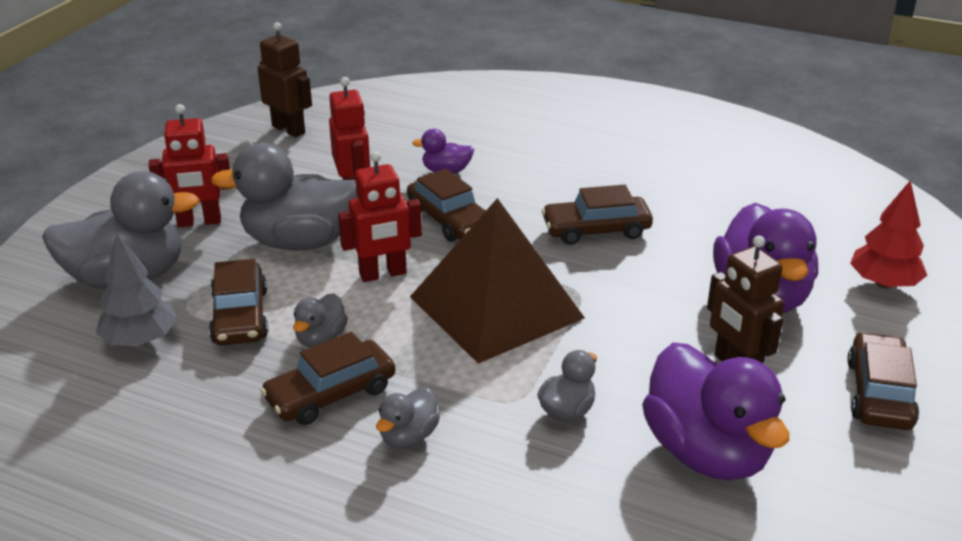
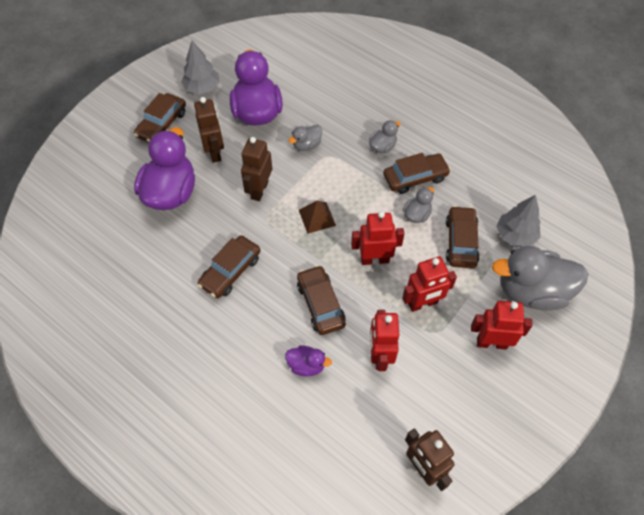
camera: 165 degrees left, 25 degrees up
grey duck [211,143,358,251] -> red robot [402,256,457,312]
brown pyramid [410,198,585,364] -> brown pyramid [299,201,336,234], size x0.42
brown car [542,185,653,245] -> brown car turned 120 degrees clockwise [198,235,261,298]
red tree [850,180,927,289] -> none
none -> grey tree [181,41,219,94]
none -> brown robot [241,137,272,201]

